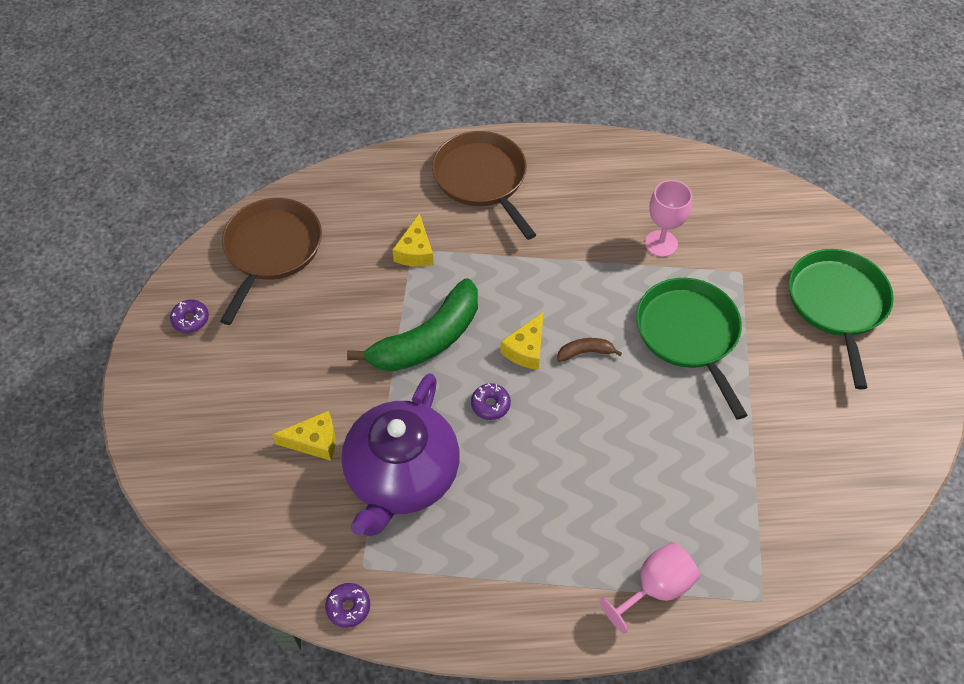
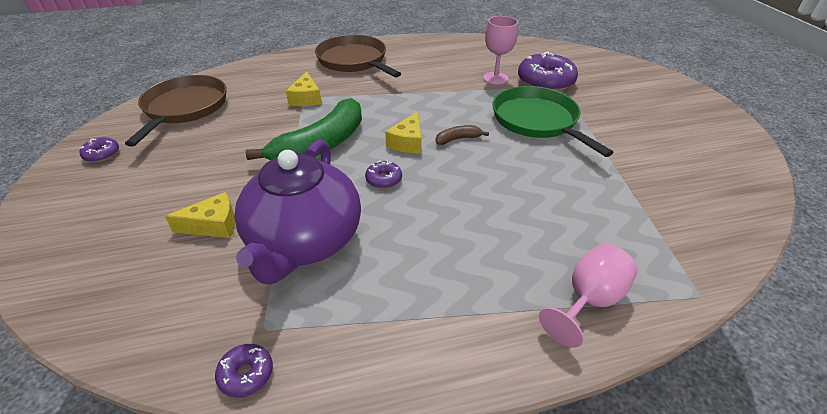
camera: 10 degrees left, 15 degrees down
green pan [789,249,894,389] -> none
none -> purple donut [518,52,578,91]

